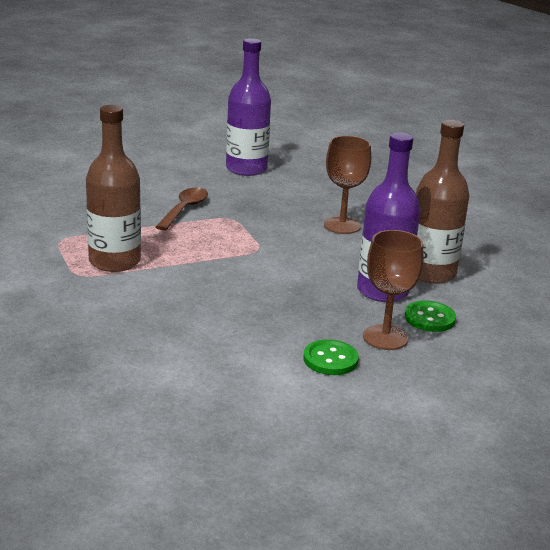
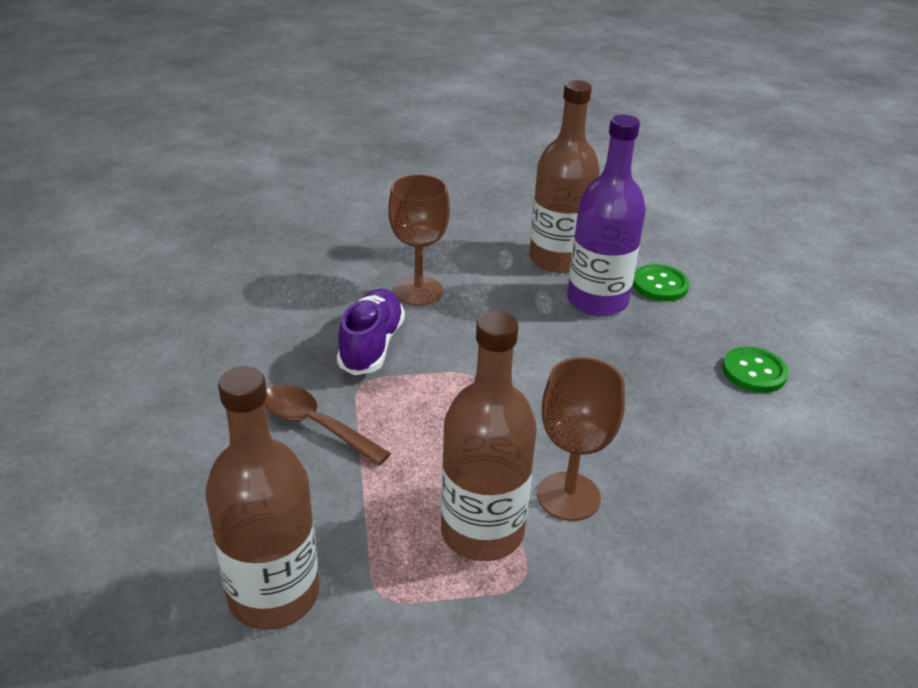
camera: 75 degrees left, 10 degrees up
purple bottle [226,38,271,176] -> none
brown goblet [363,230,423,350] -> brown goblet moved to [537,357,625,521]
none -> brown bottle [205,366,319,630]
none -> purple shoe [337,289,405,375]

